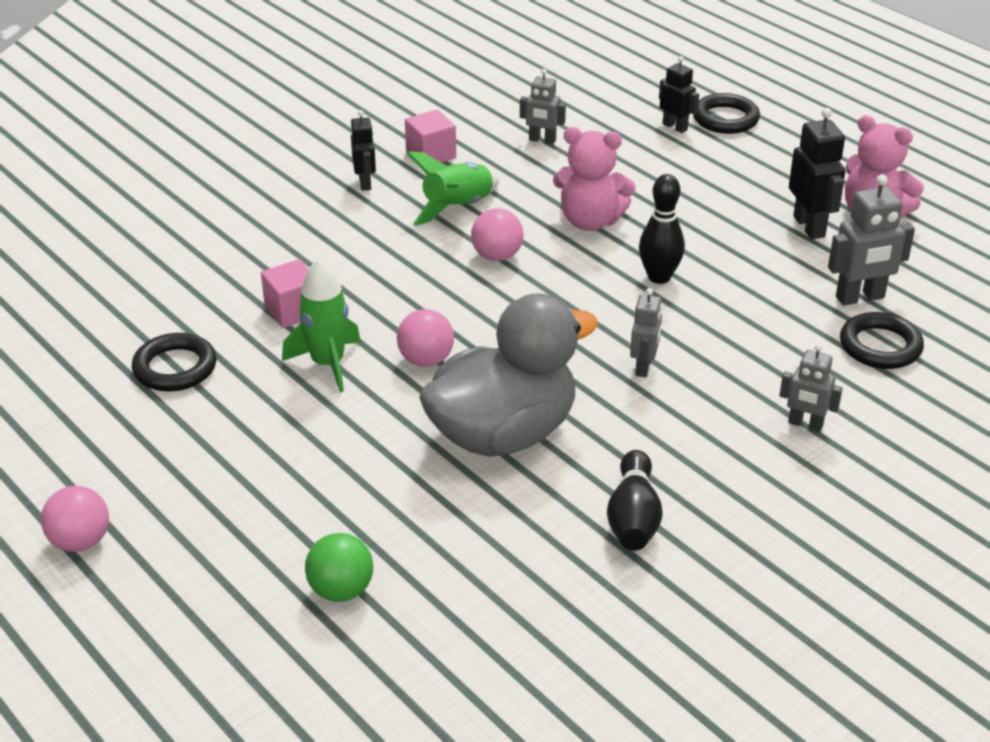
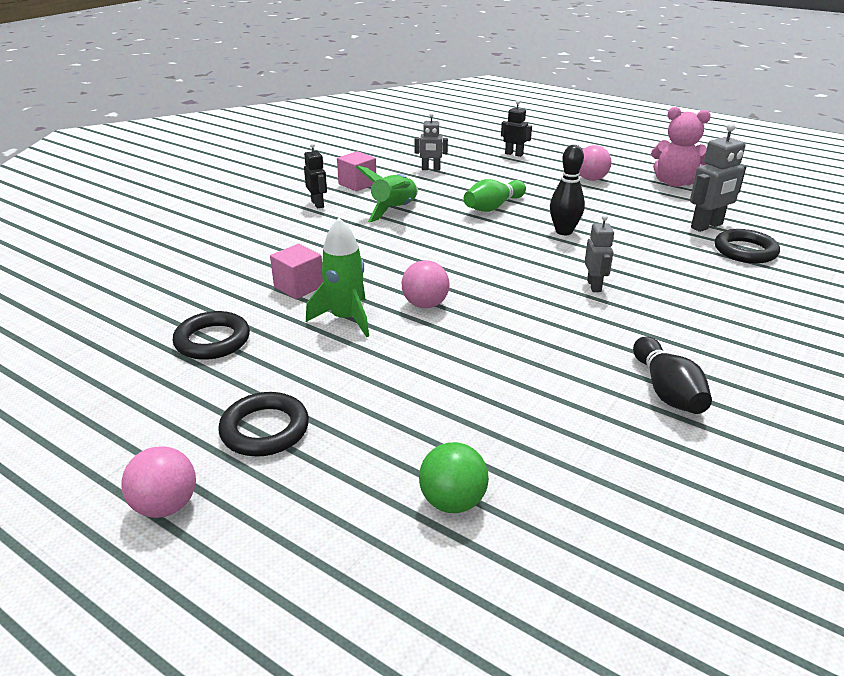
camera: 15 degrees left, 5 degrees down
grey duck [419,293,598,457] -> none
pink ball [471,208,524,261] -> pink ball moved to [579,145,612,181]
pink teddy bear [553,127,636,231] -> green bowling pin [464,179,526,212]
black ring [693,93,760,134] -> black ring moved to [218,392,309,457]
grey robot [779,344,843,432] -> none
black robot [789,108,845,239] -> none

